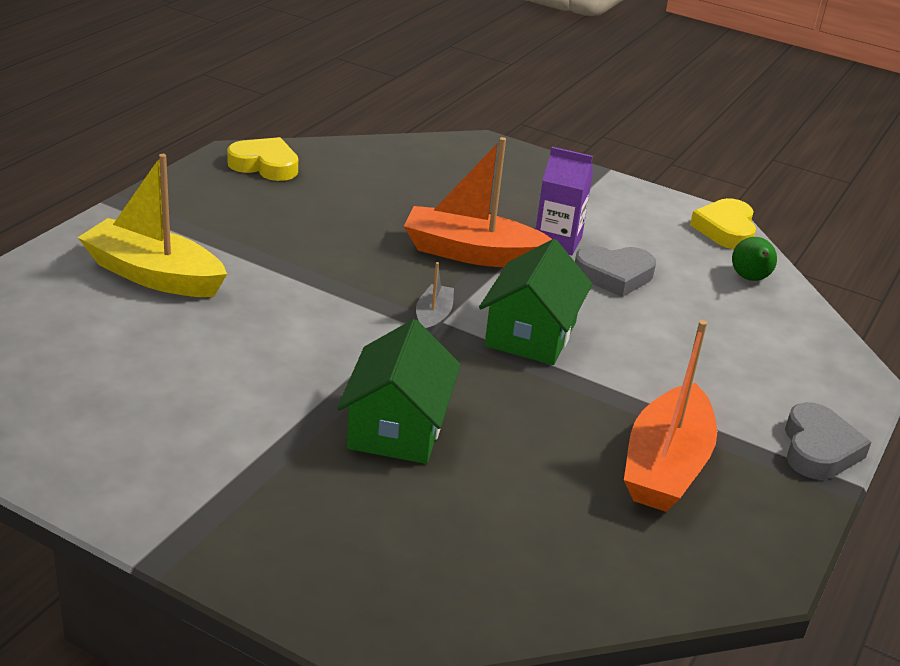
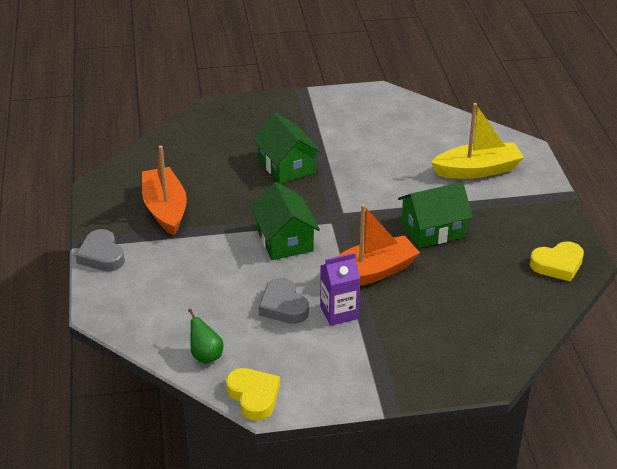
camera: 145 degrees right, 5 degrees up
grey boat [416,262,454,334] -> none
grey heart [575,246,656,297] -> grey heart turned 75 degrees counterclockwise [259,278,309,324]
none -> green house [398,182,473,248]

